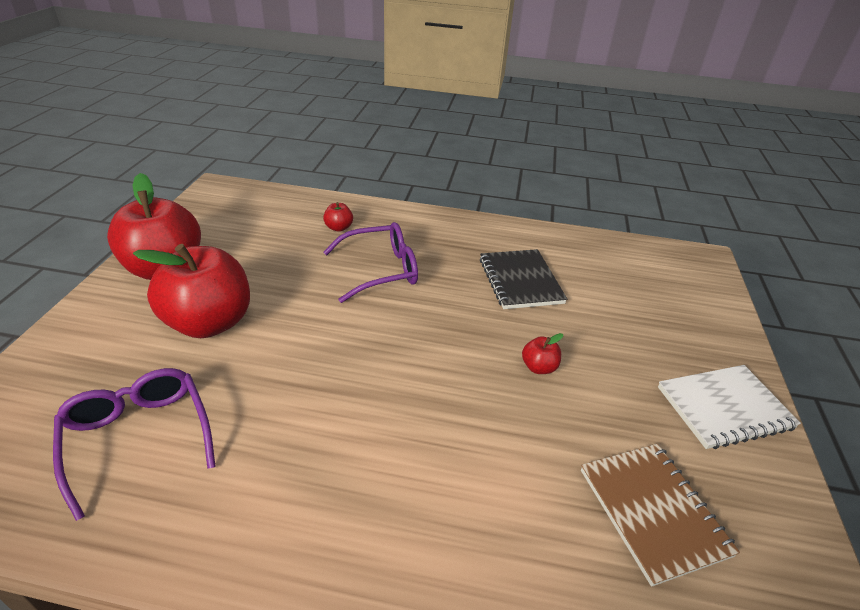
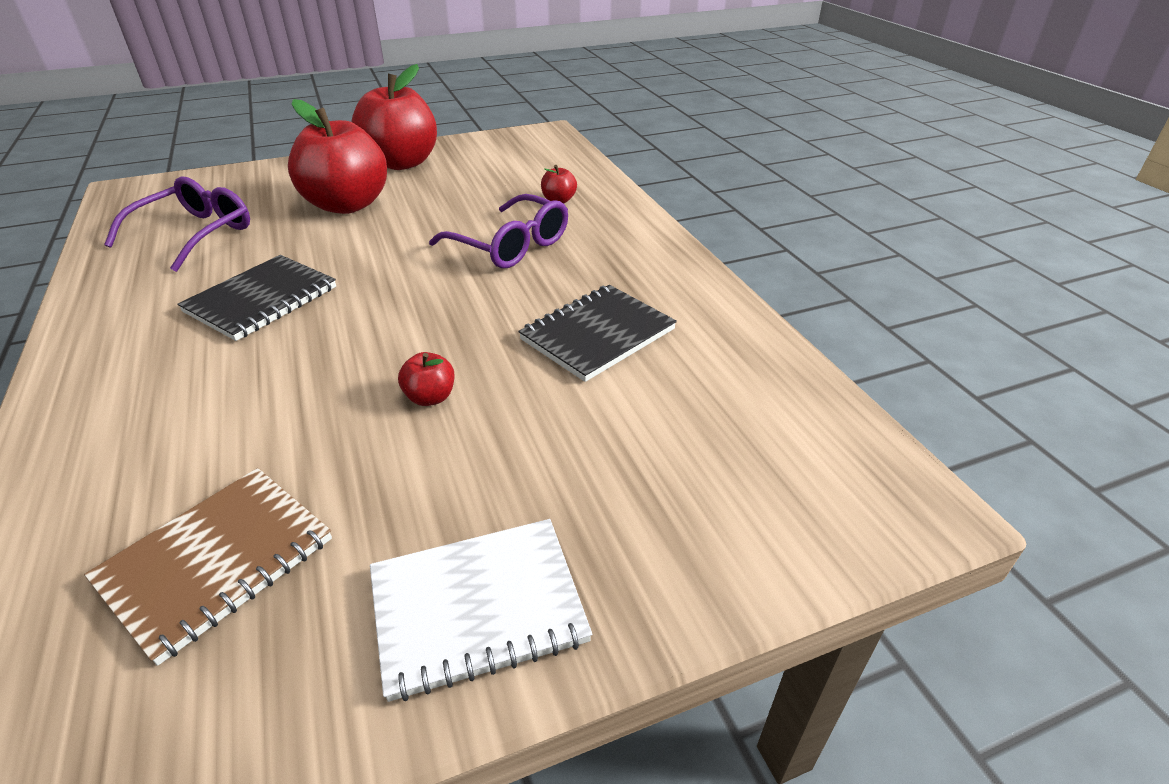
camera: 60 degrees right, 0 degrees up
white notebook [658,365,801,449] -> white notebook turned 60 degrees counterclockwise [370,519,592,702]
none -> black notebook [177,255,336,341]

